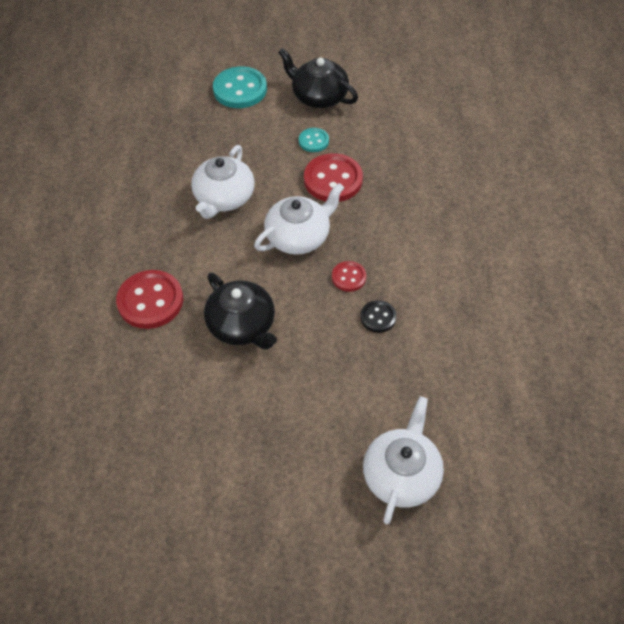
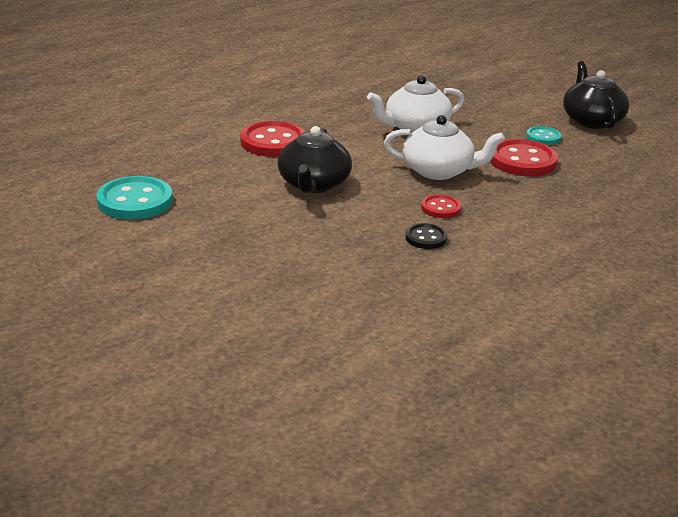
camera: 45 degrees right, 25 degrees down
turquoise button [213,66,267,108] -> turquoise button moved to [96,176,173,220]
white teapot [363,396,444,524] -> none

